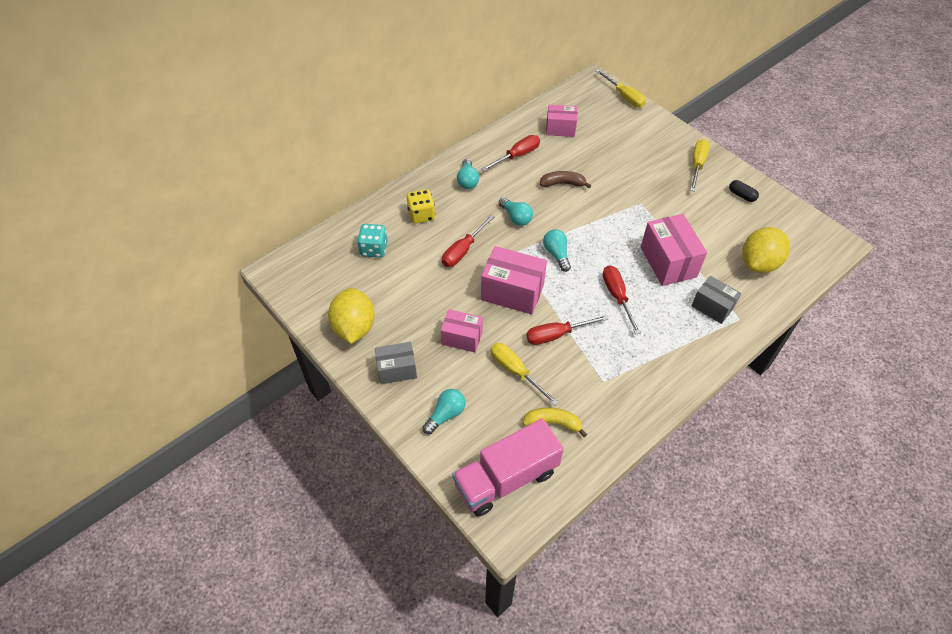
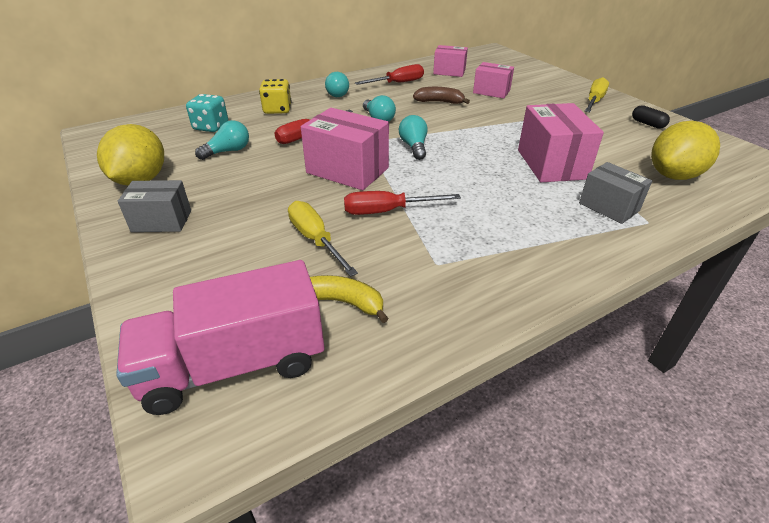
camera: 10 degrees right, 15 degrees down
turquoise light bulb [423,389,466,434] -> turquoise light bulb moved to [195,120,249,160]
pink box [441,309,483,353] -> pink box moved to [473,62,514,98]
yellow screwdriver [596,69,646,108] -> none
red screwdriver [603,265,641,334] -> none

